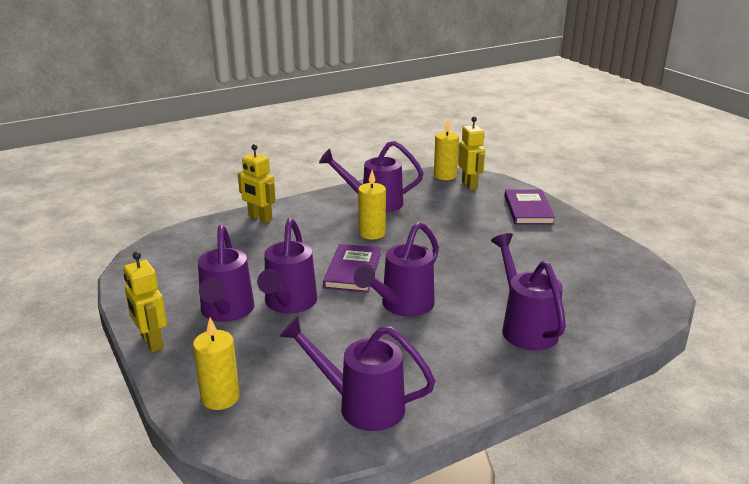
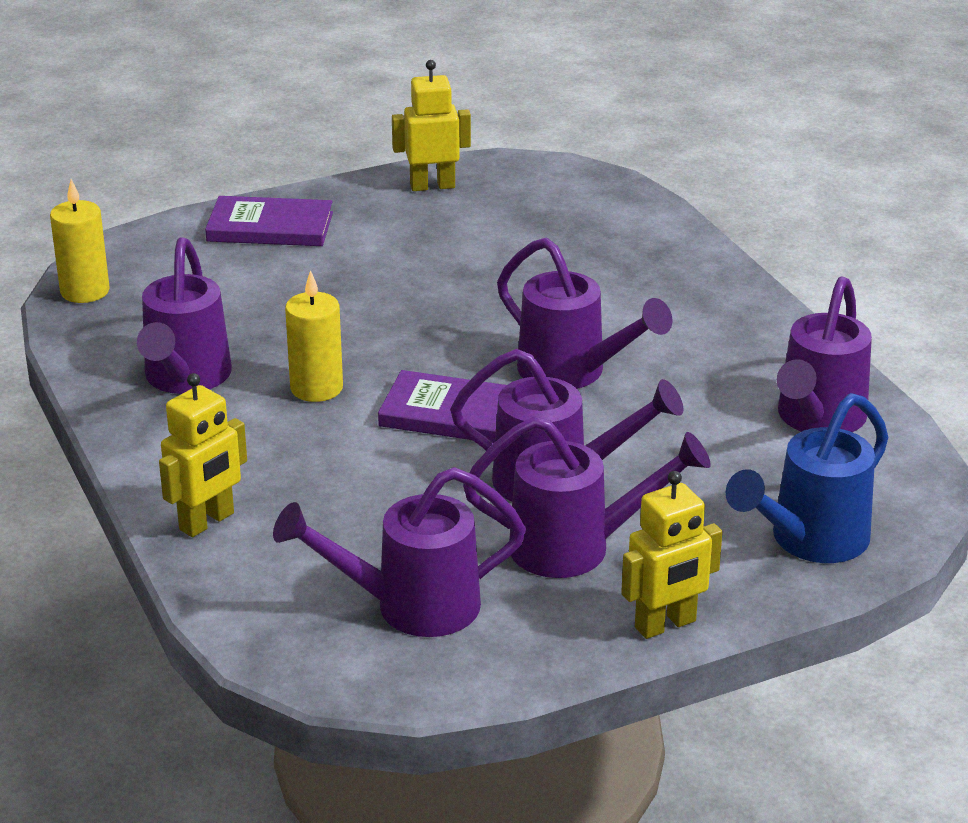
camera: 85 degrees left, 5 degrees up
yellow candle [193,318,240,410] -> blue watering can [726,393,888,563]
yellow robot [458,116,485,190] -> yellow robot moved to [392,60,471,191]
purple watering can [491,233,566,350] -> purple watering can moved to [273,467,526,637]

